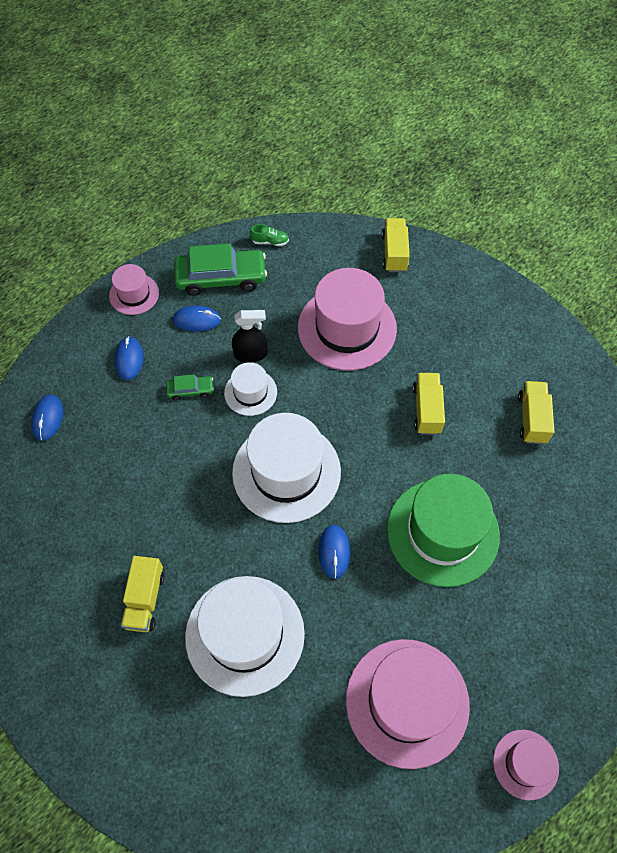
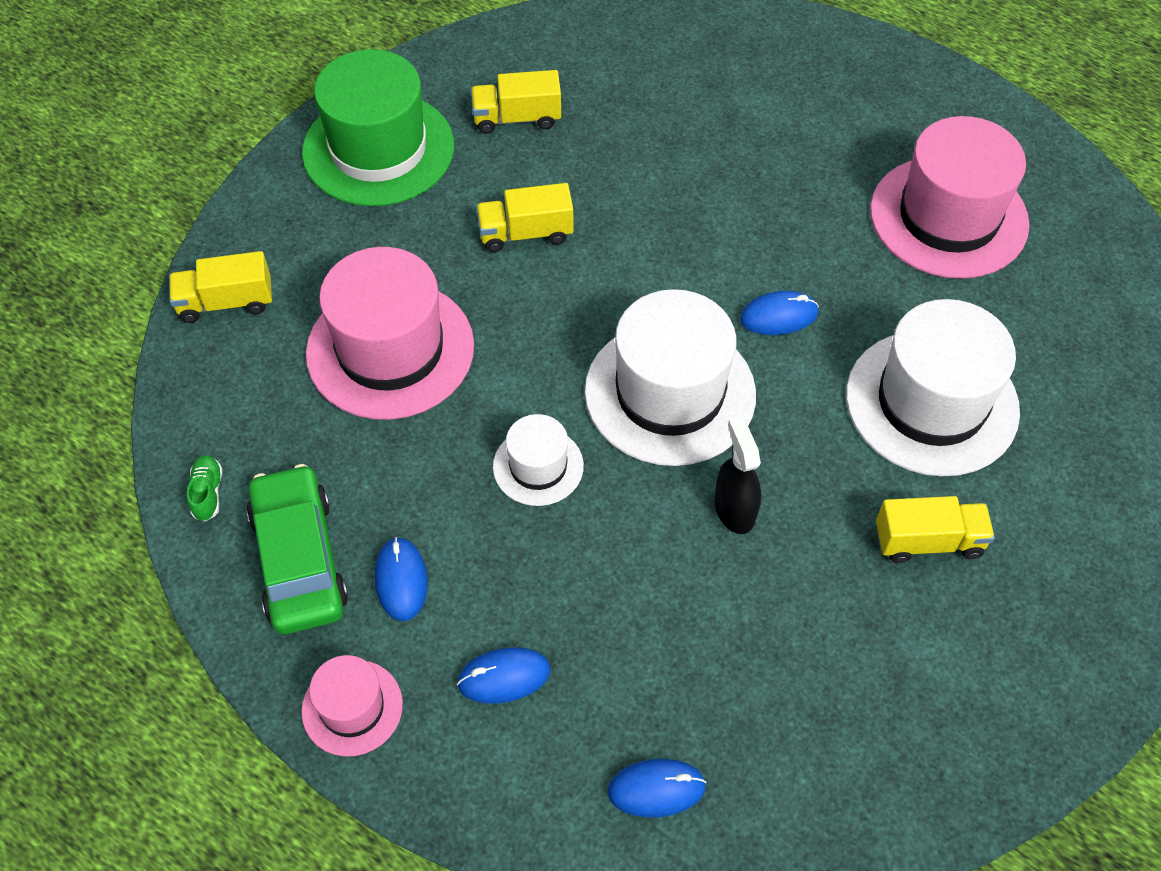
camera: 100 degrees left, 5 degrees down
green car [166,374,214,400] -> none
black spray bottle [232,310,267,363] -> black spray bottle moved to [714,417,761,534]
green hat [387,474,500,587] -> green hat moved to [302,49,454,206]
pink hat [493,730,559,800] -> none

